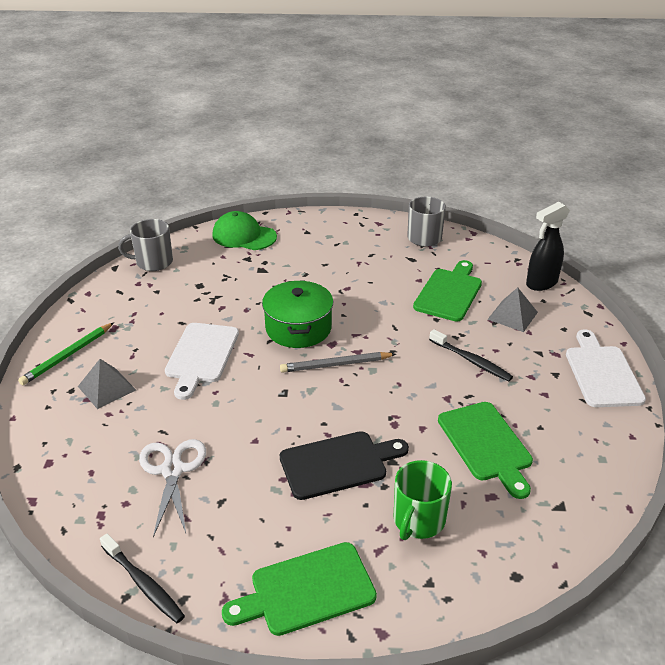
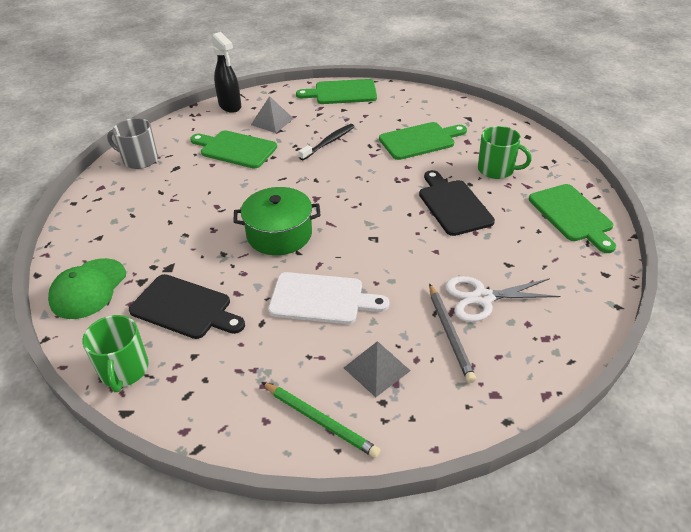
camera: 90 degrees left, 5 degrees up
black toothbrush [100,534,185,623] -> none
grey mug [118,219,173,271] -> green mug [82,315,149,392]
grey pencil [280,352,396,373] -> grey pencil moved to [429,283,476,383]
white cutting board [566,329,646,407] -> green cutting board [296,79,377,104]
none -> black cutting board [129,274,245,339]

